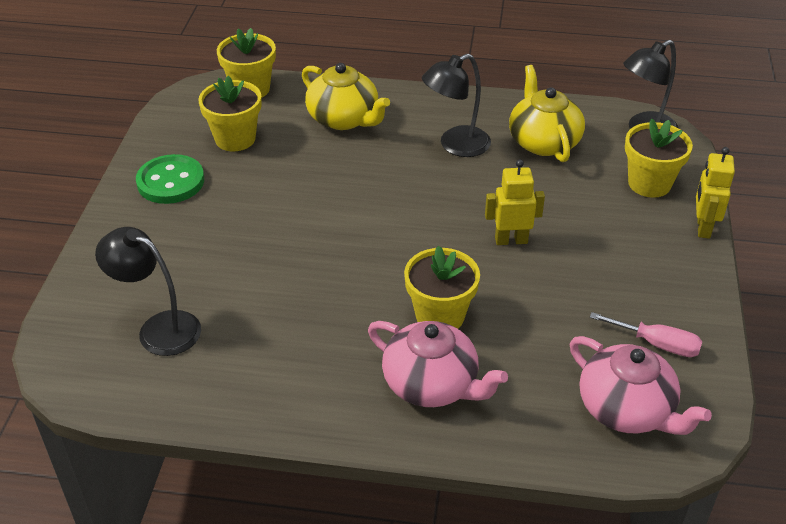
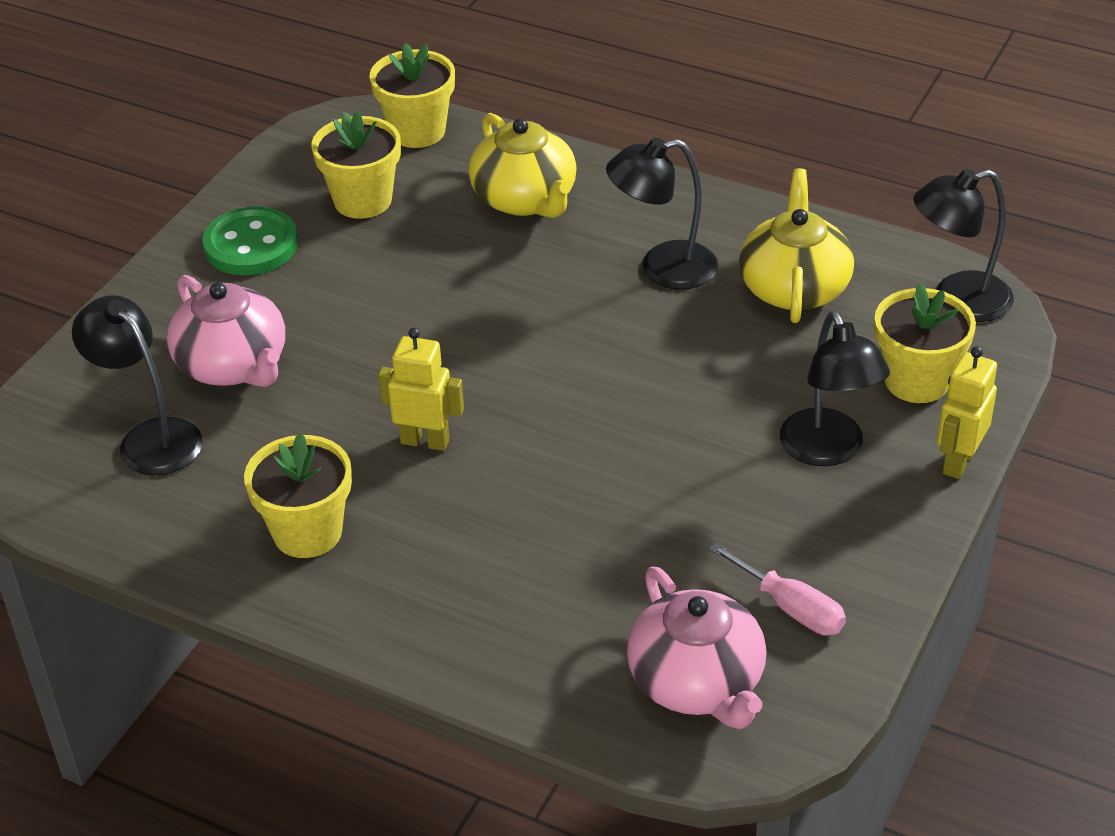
camera: 20 degrees right, 0 degrees up
pink teapot [368,321,508,407] -> pink teapot moved to [167,275,285,387]
yellow flower pot [404,246,480,329] -> yellow flower pot moved to [244,433,352,558]
yellow robot [485,160,545,245] -> yellow robot moved to [378,328,464,451]
none -> black lamp [780,311,890,466]

